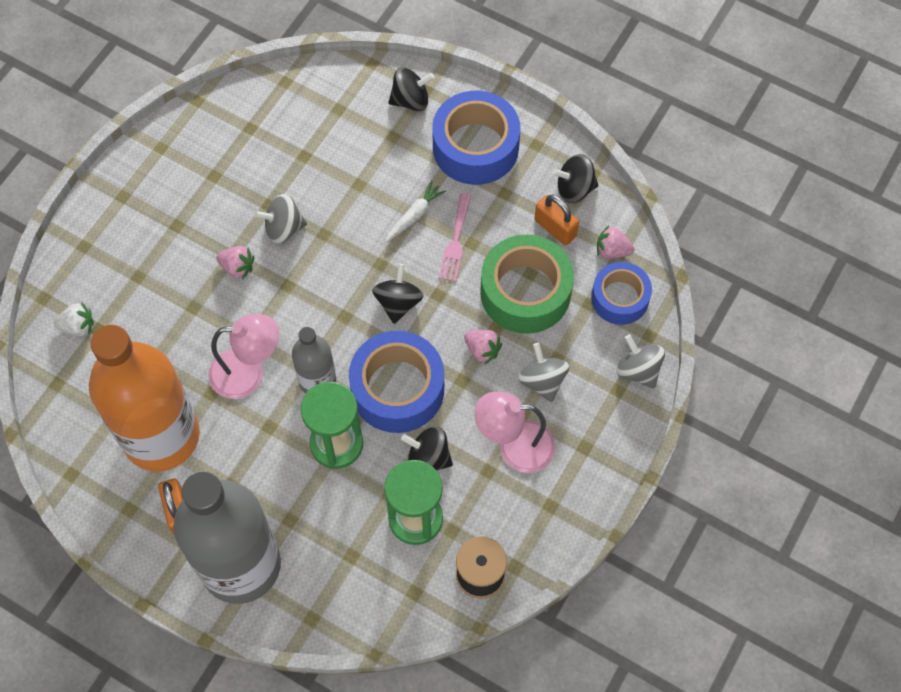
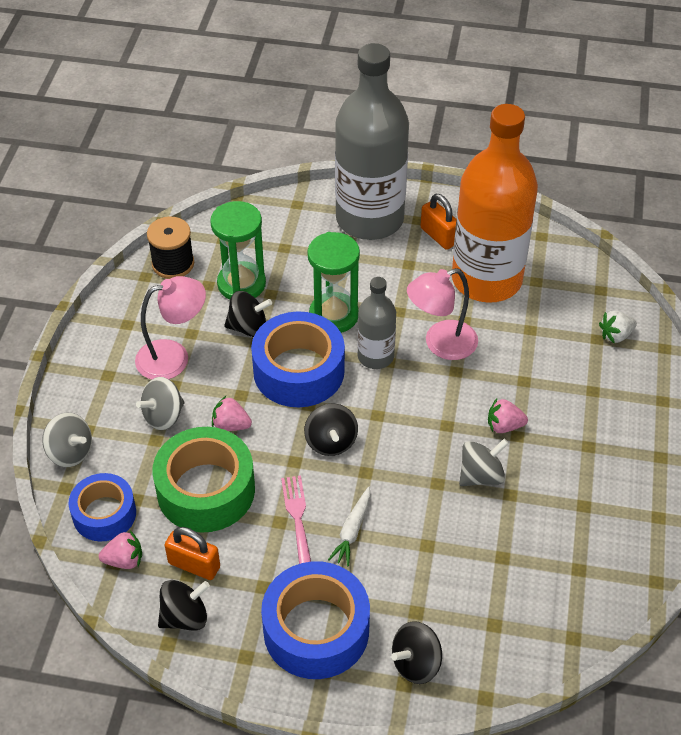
camera: 160 degrees right, 15 degrees down
grey spinning top [518,343,569,402] -> grey spinning top turned 90 degrees clockwise [136,377,185,430]

